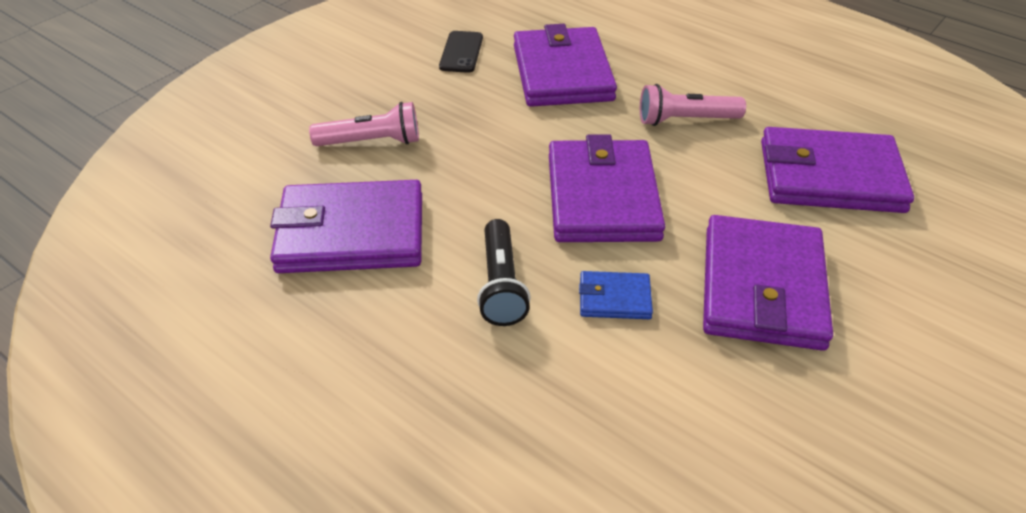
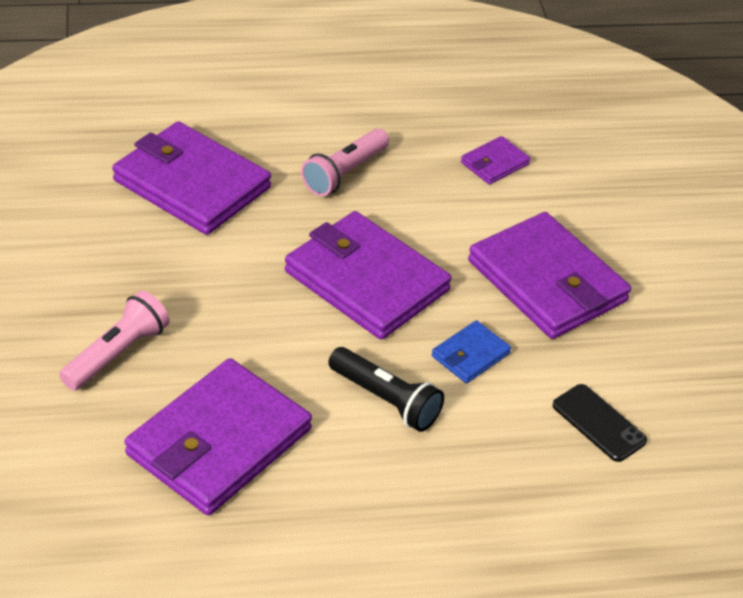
camera: 50 degrees left, 0 degrees up
black phone [439,31,483,73] -> black phone moved to [552,384,647,462]
purple wallet [761,127,914,213] -> purple wallet [461,136,531,185], size x0.46

